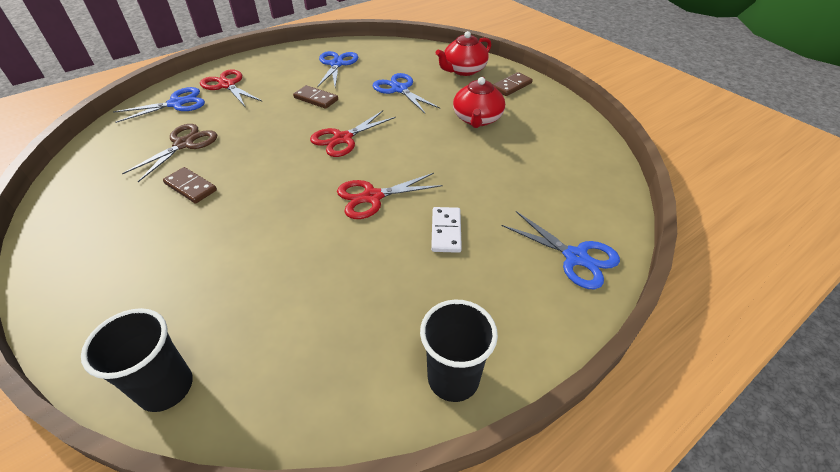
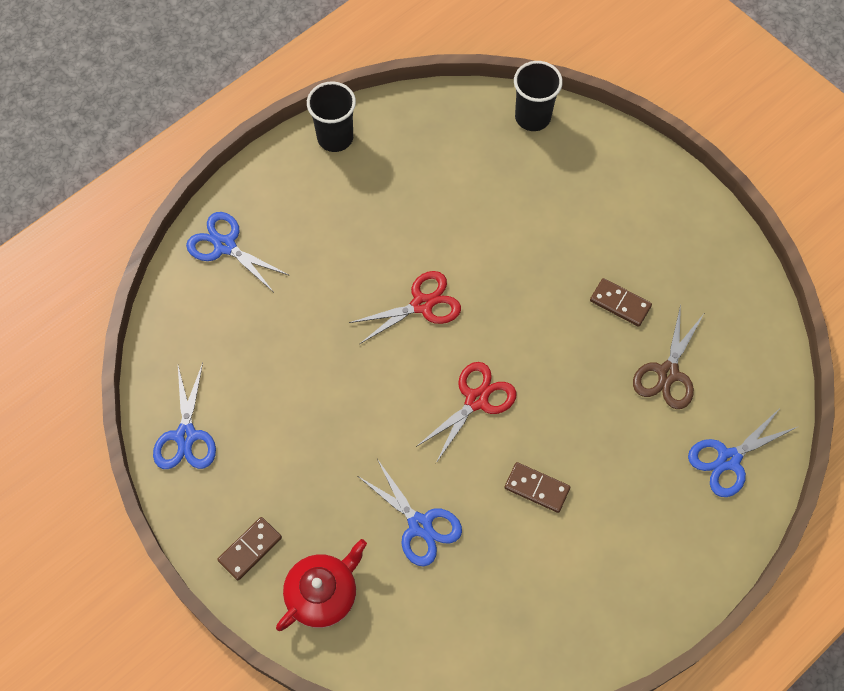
camera: 175 degrees right, 20 degrees up
red scissors [200,69,263,108] -> none
blue scissors [317,51,358,87] -> blue scissors moved to [153,363,216,469]
white domino [431,207,462,253] -> none
red teapot [453,77,505,128] -> none

